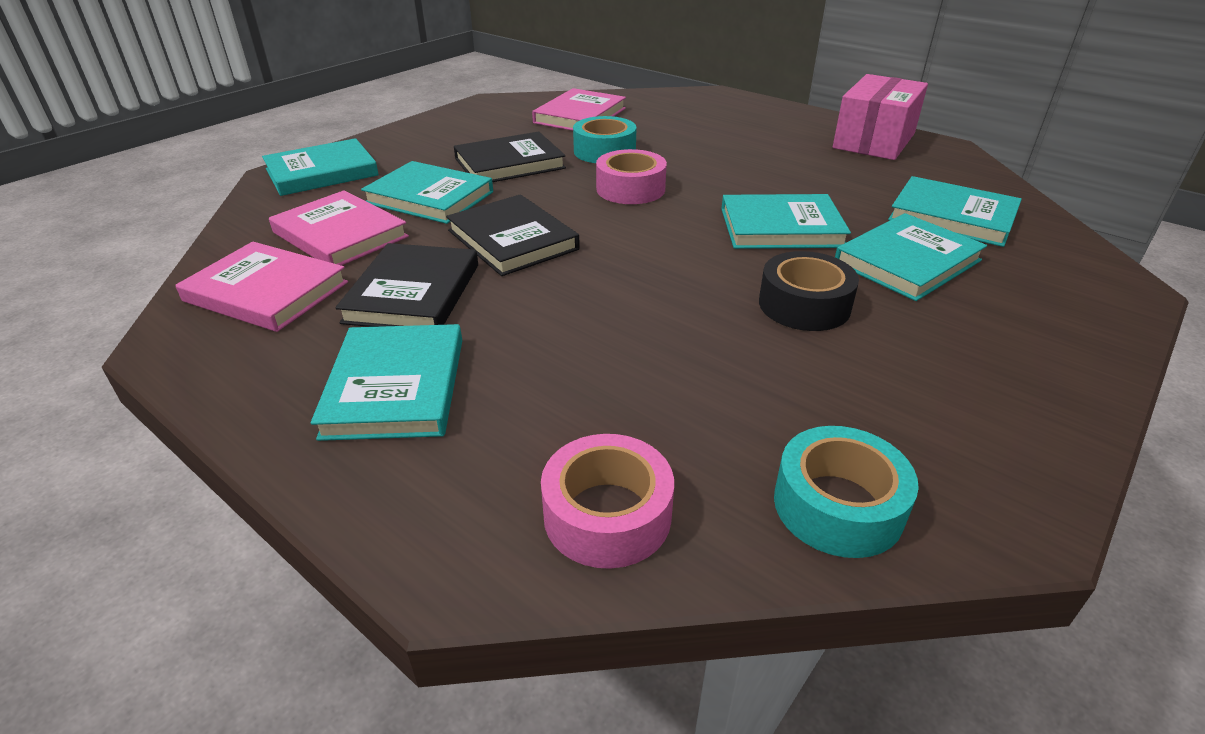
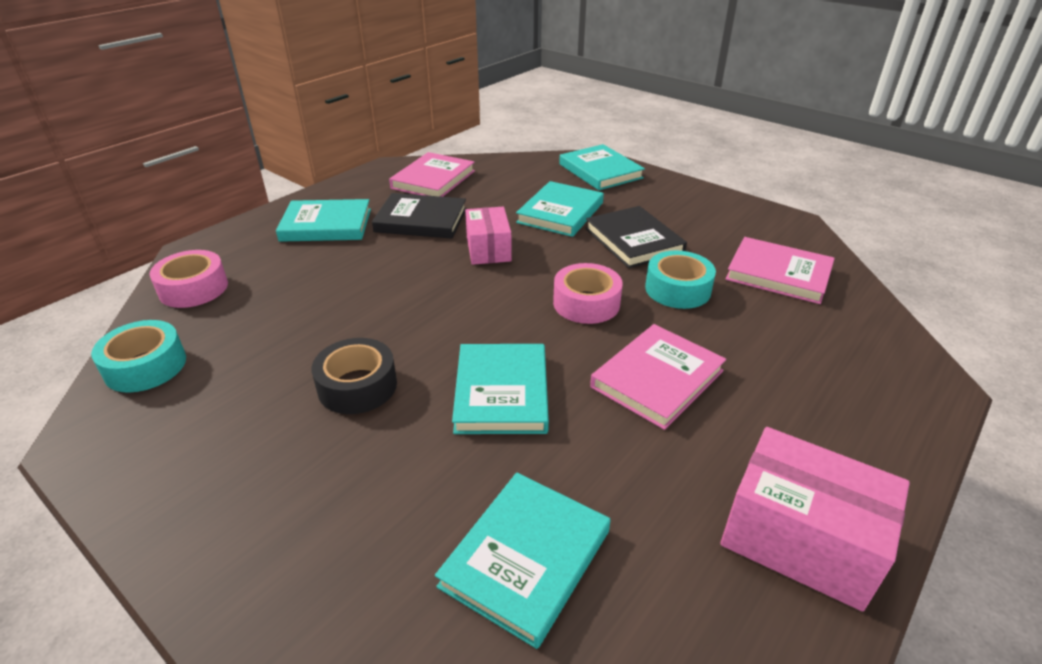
camera: 90 degrees right, 0 degrees up
pink book [269,190,409,266] -> pink book moved to [590,324,726,430]
black book [446,194,580,276] -> pink box [465,207,512,265]
turquoise book [835,213,987,301] -> none

